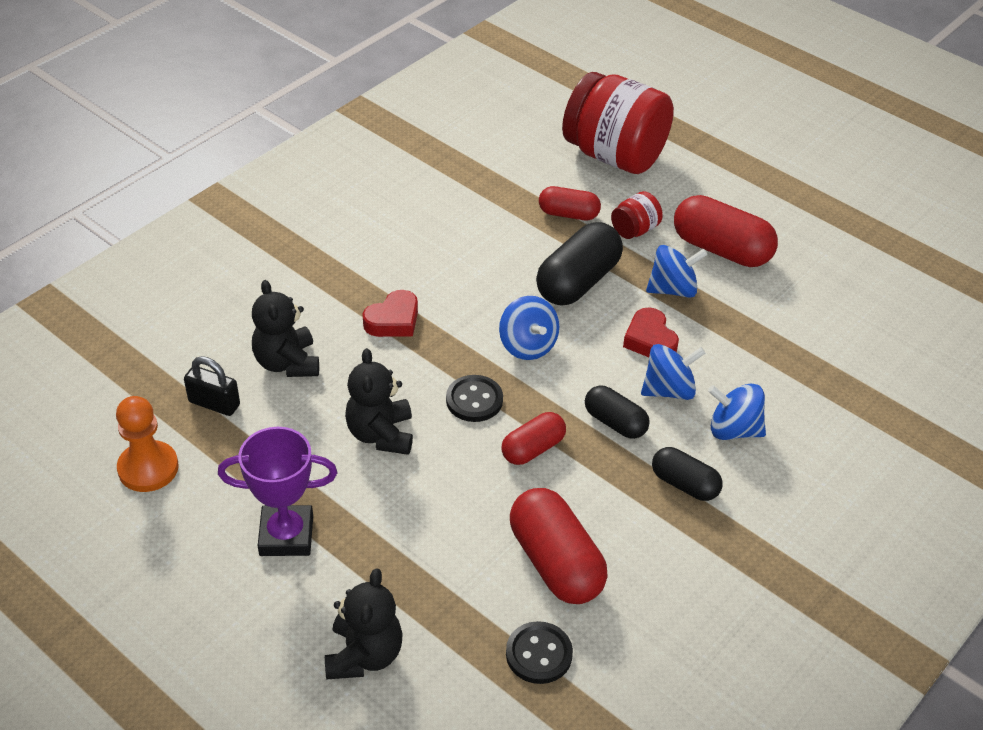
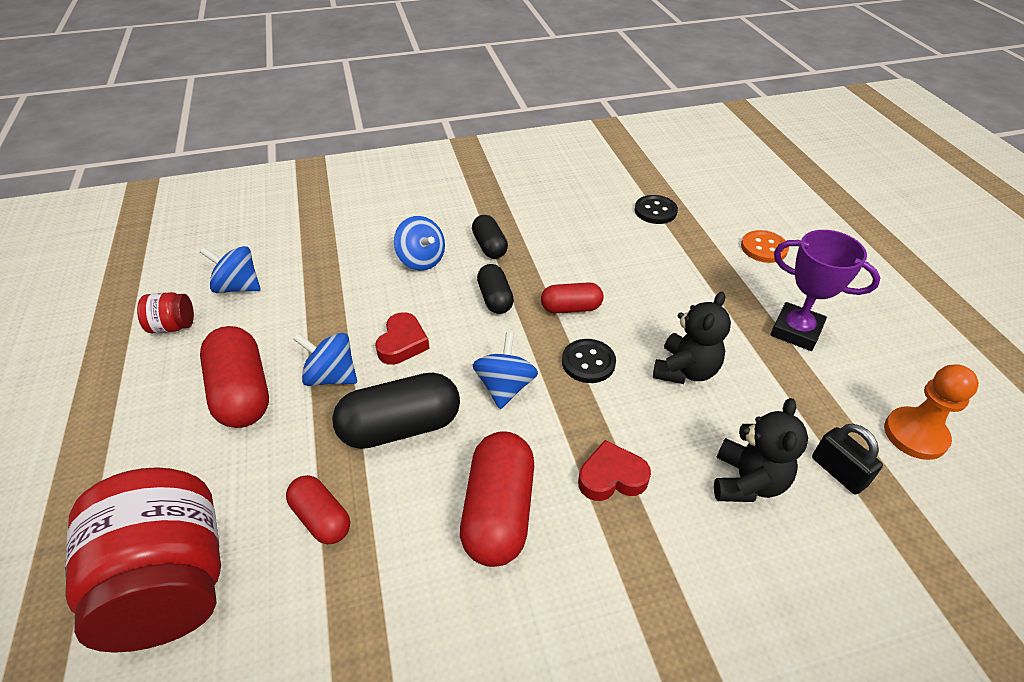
camera: 145 degrees left, 0 degrees up
black teddy bear [325,568,403,680] -> orange button [741,230,789,263]
red capsule [510,488,608,604] -> red capsule moved to [460,431,534,567]
red jar [611,191,663,239] -> red jar moved to [137,292,194,333]
blue spinning top [641,344,705,400] -> blue spinning top moved to [200,246,261,293]

